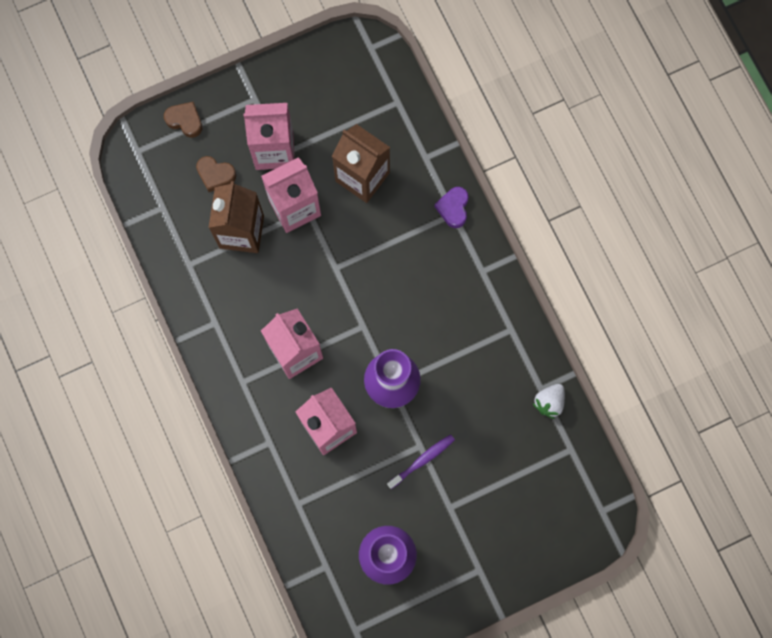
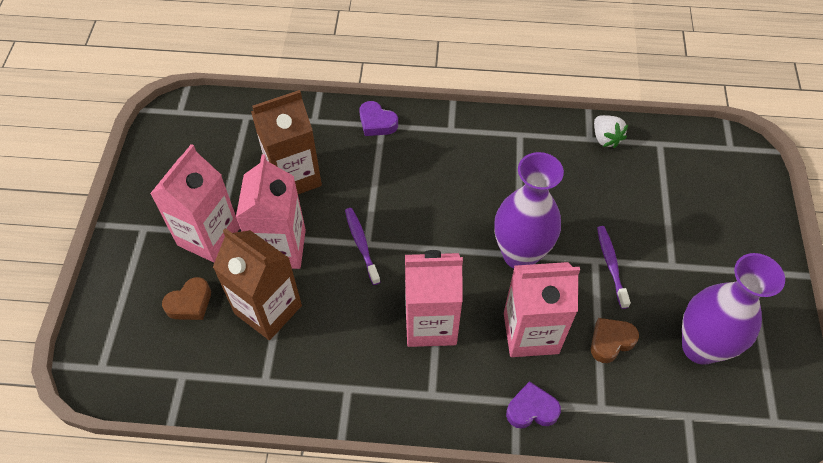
camera: 60 degrees left, 20 degrees down
brown heart [164,102,203,138] -> brown heart moved to [591,318,639,363]
none -> purple toothbrush [345,208,380,285]
none -> purple heart [506,381,561,429]

